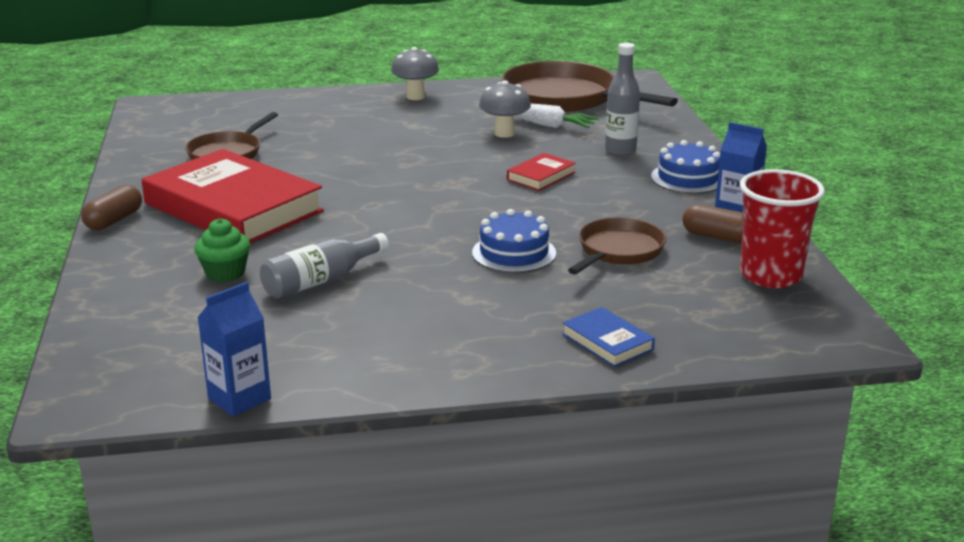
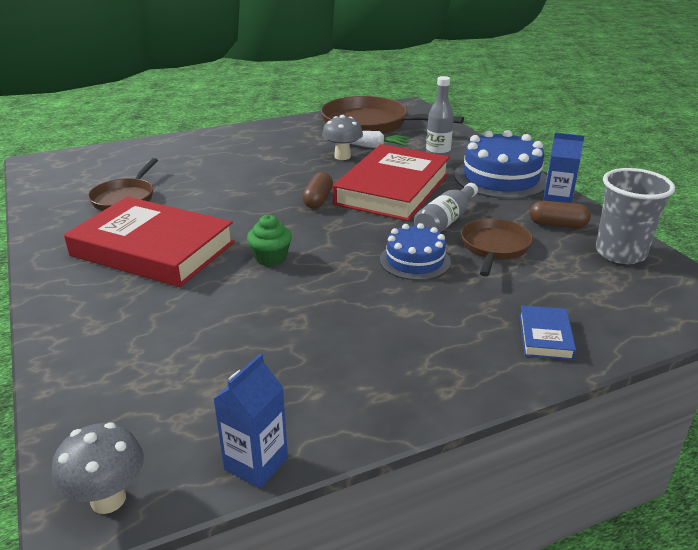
camera: 15 degrees left, 5 degrees up
brown capsule [81,185,142,230] -> brown capsule moved to [302,172,333,209]
green cupcake [194,218,250,282] -> green cupcake moved to [247,215,292,266]
grey bottle [260,233,389,299] -> grey bottle moved to [414,183,478,233]
grey mushroom [391,47,439,100] -> grey mushroom moved to [52,422,144,514]
red book [507,153,576,191] -> red book [333,144,450,221], size x2.40
blue book [562,307,655,367] -> blue book turned 60 degrees clockwise [519,305,576,360]
blue cake [651,140,720,194] -> blue cake [455,130,547,199], size x1.63
red cup [740,169,825,288] -> grey cup [596,168,675,264]

